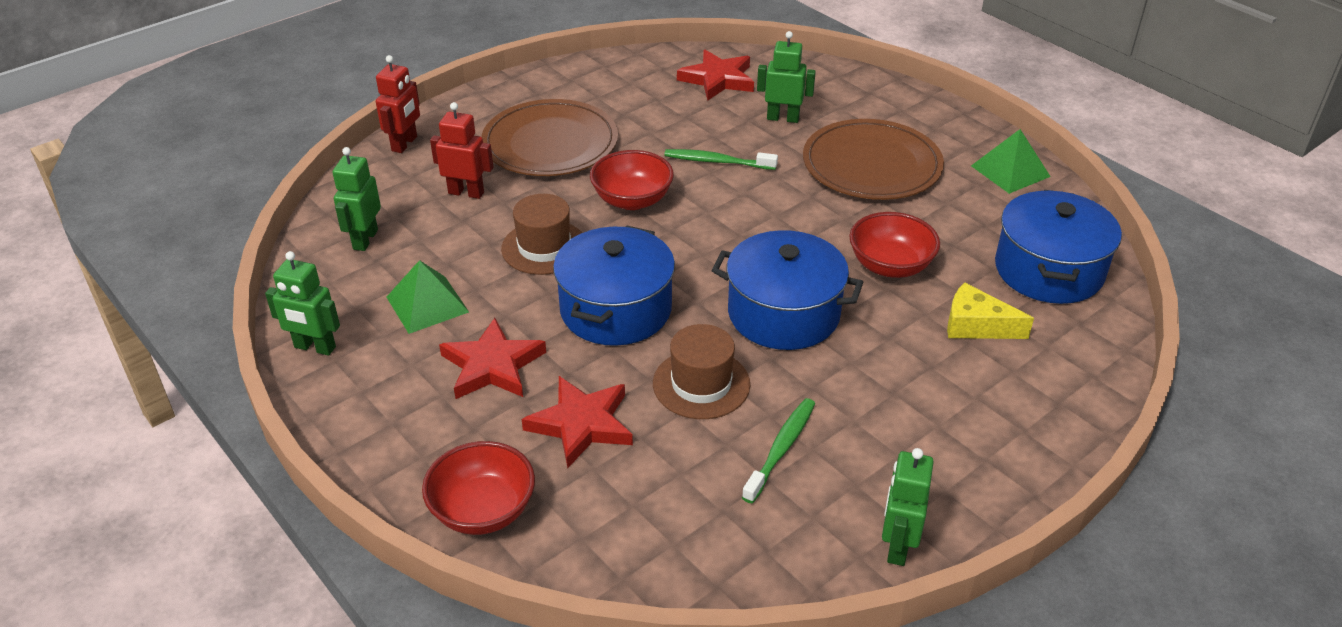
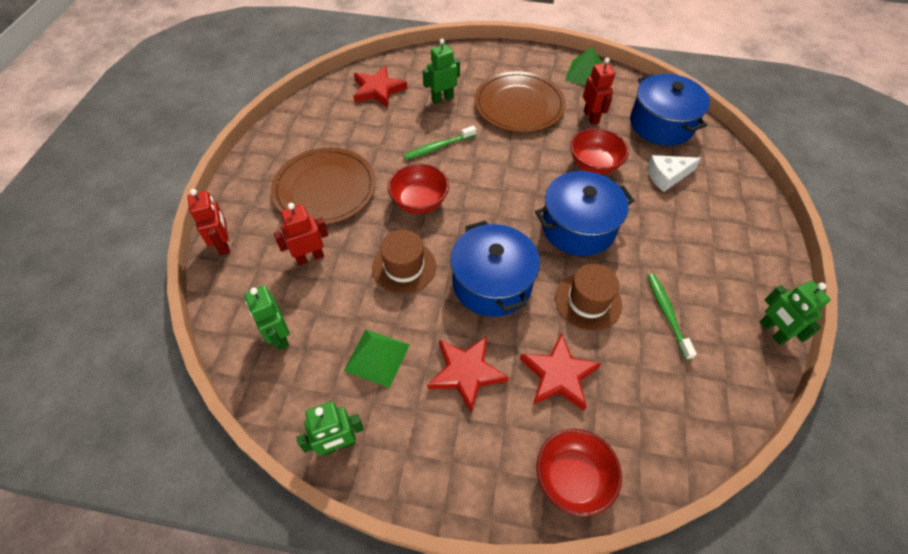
camera: 40 degrees left, 15 degrees up
yellow cheese [947,282,1034,339] -> white cheese [647,155,701,192]
none -> red robot [583,58,615,125]

